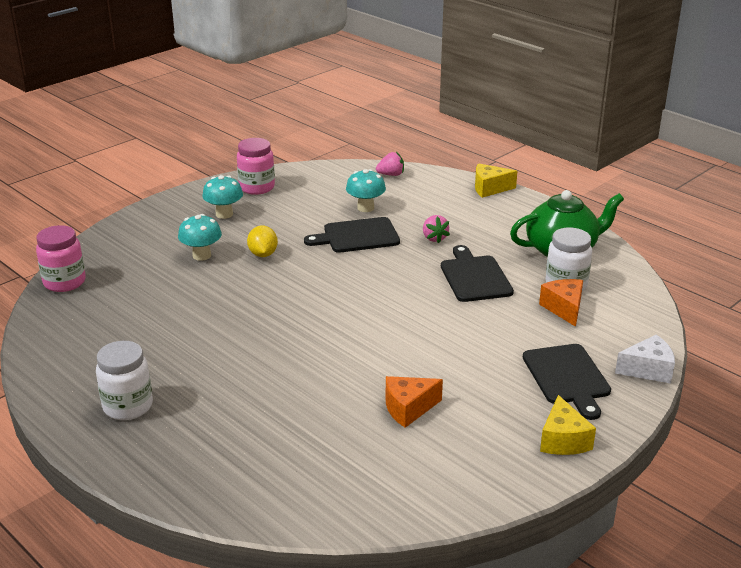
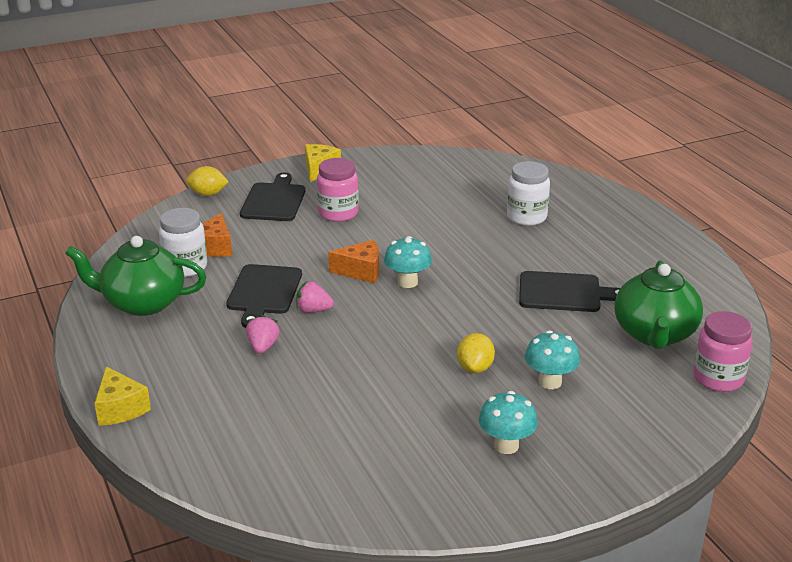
camera: 160 degrees left, 0 degrees up
white jar [96,341,153,420] -> white jar moved to [507,161,550,226]
pink jar [237,138,275,195] -> pink jar moved to [317,158,359,222]
black cutting board [304,217,400,253] -> black cutting board moved to [519,271,620,312]
turquoise mushroom [346,169,386,212] -> turquoise mushroom moved to [384,236,432,288]
pink strawberry [376,152,404,176] -> pink strawberry moved to [296,281,334,313]
orange cheese [386,376,443,428] -> orange cheese moved to [328,240,379,283]
yellow cheese [475,163,517,198] -> yellow cheese turned 45 degrees clockwise [94,366,151,426]
white cheese [615,335,675,384] -> yellow lemon [186,166,229,196]
none -> green teapot [614,260,703,349]

